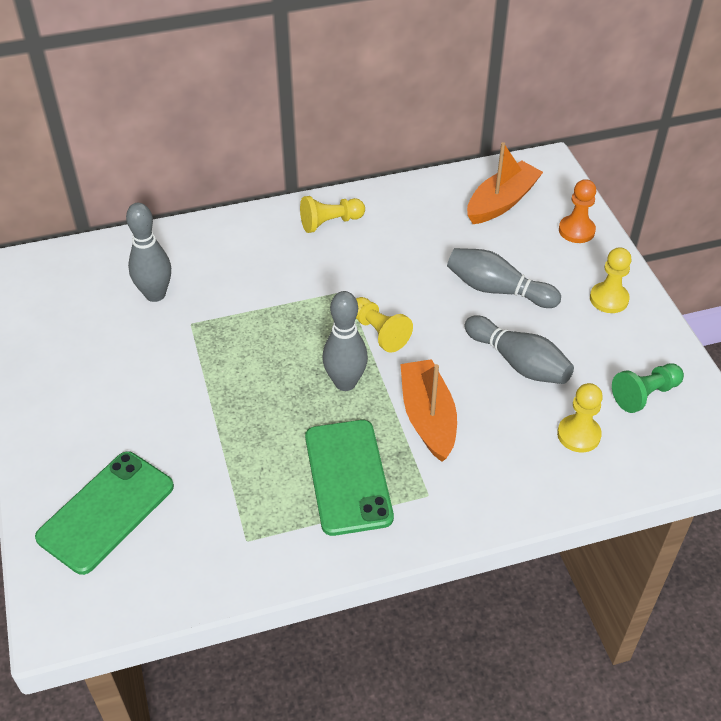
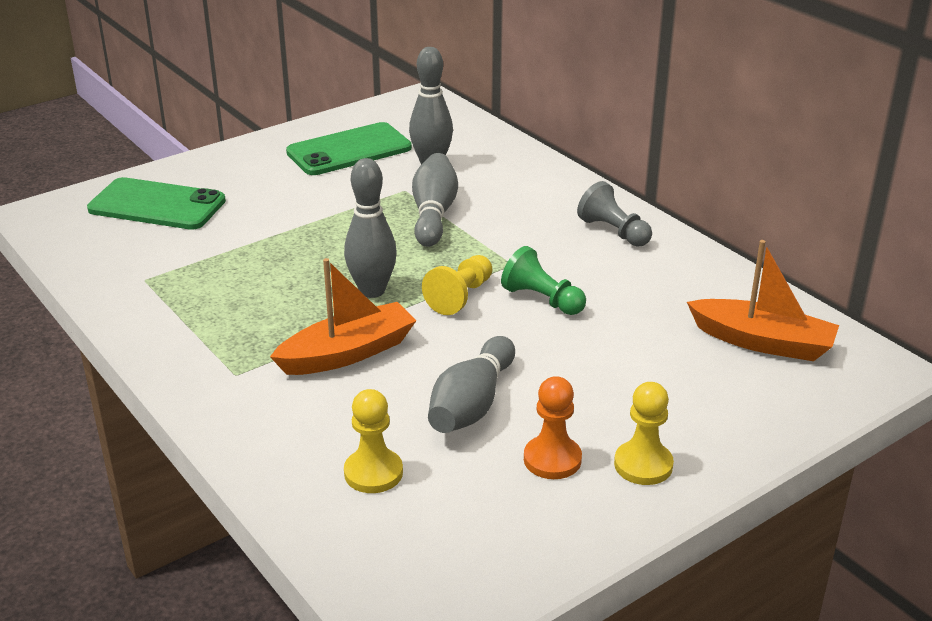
camera: 70 degrees right, 15 degrees down
yellow pawn [300,196,365,233] -> grey pawn [577,181,652,247]
green phone [305,420,394,536] -> green phone moved to [286,122,412,175]
grey bowling pin [447,248,561,308] -> grey bowling pin moved to [412,153,458,247]
orange pawn [559,179,596,243] -> orange pawn moved to [524,376,582,479]
green pawn [612,363,684,413] -> green pawn moved to [501,246,586,315]

